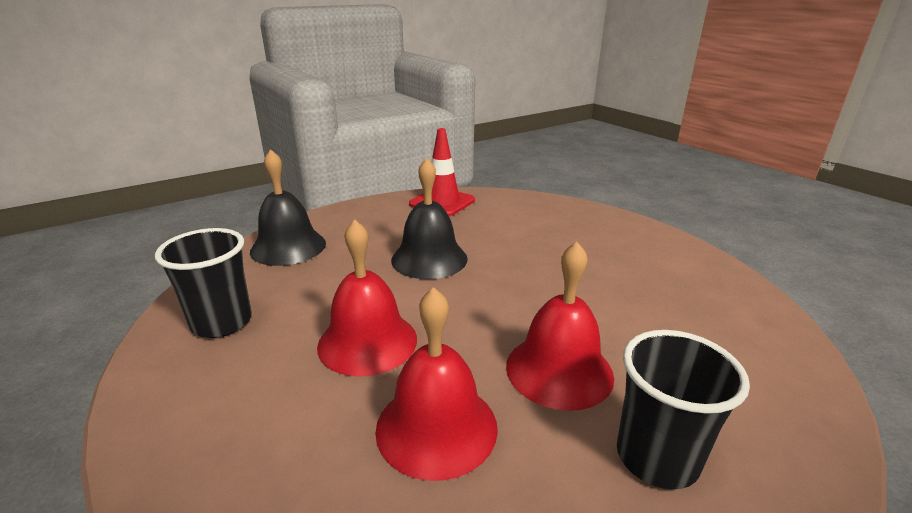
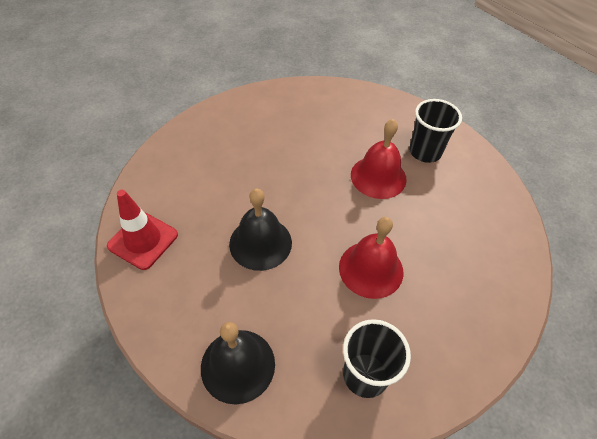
camera: 95 degrees left, 25 degrees up
red bell [375,287,498,481] -> none

